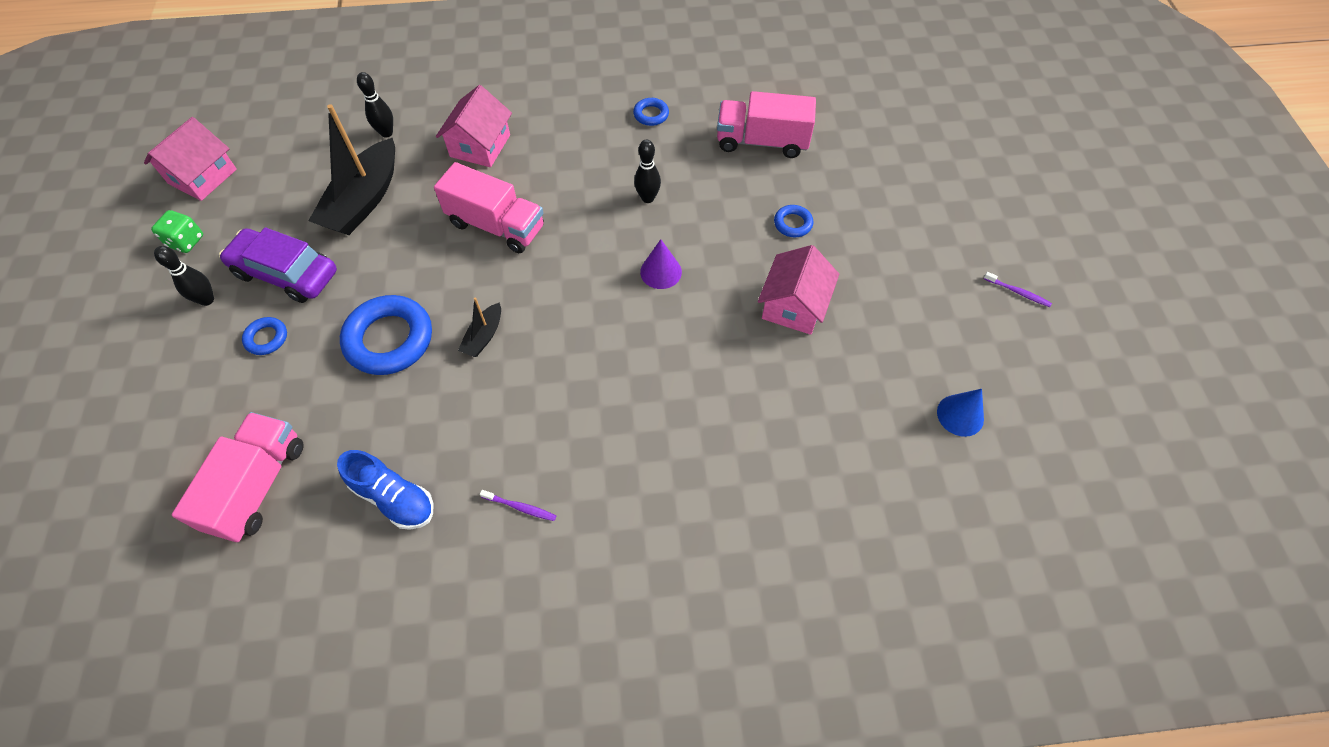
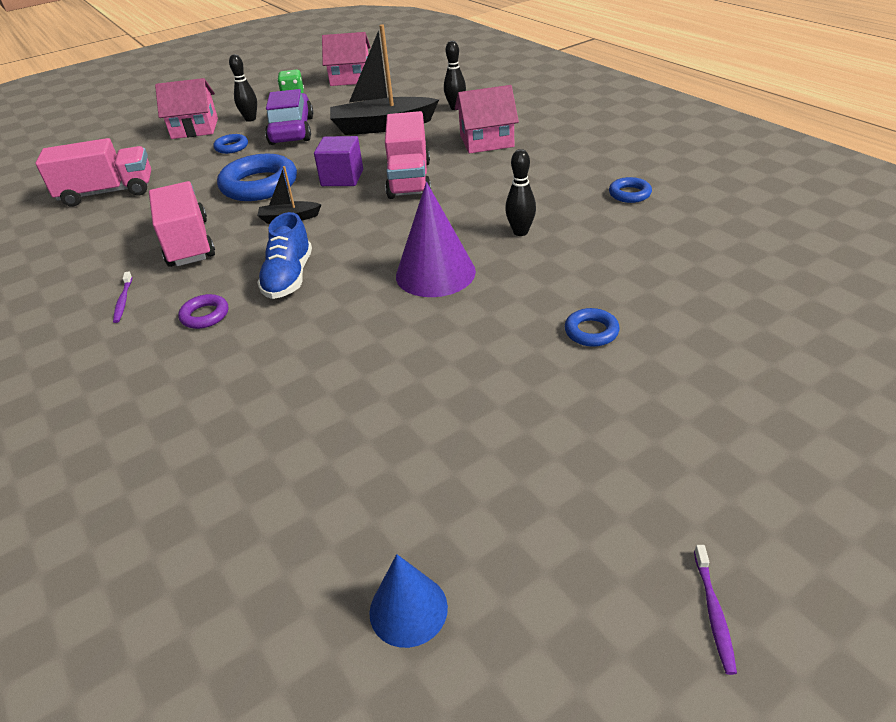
camera: 65 degrees right, 20 degrees down
blue shoe [337,450,434,530] -> blue shoe moved to [257,212,312,299]
purple cone [640,239,682,289] -> purple cone [396,182,476,297], size x1.67
pink truck [717,91,816,158] -> pink truck moved to [149,181,215,267]
pink house [758,245,839,335] -> pink house moved to [155,78,218,139]
none -> purple ring [178,294,228,329]
none -> purple cube [314,136,363,186]

